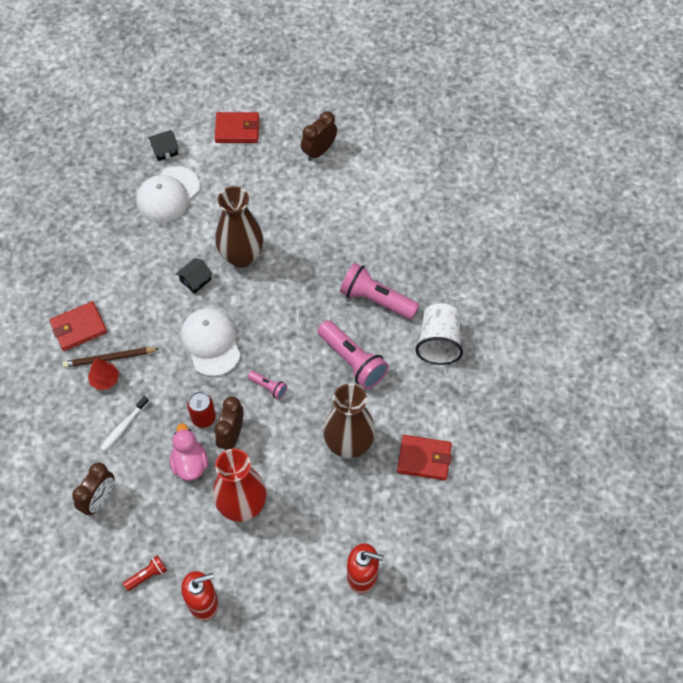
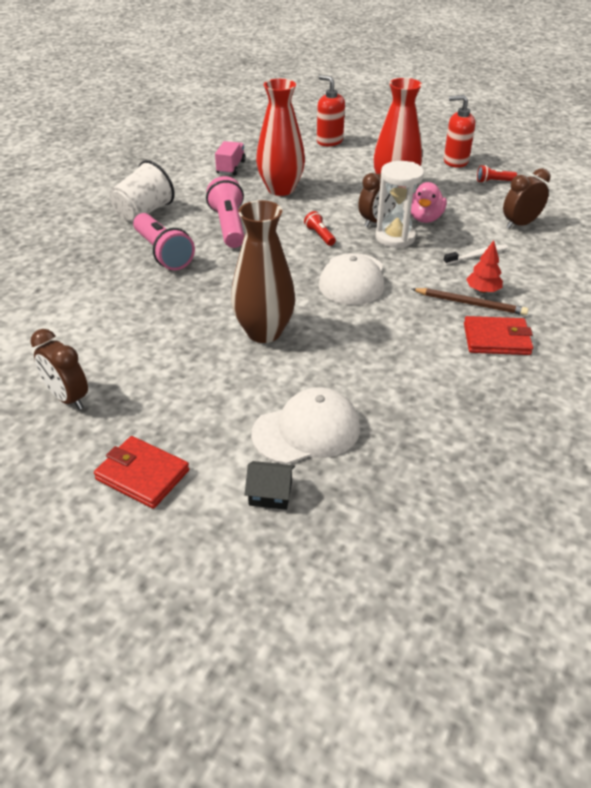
camera: 150 degrees left, 20 degrees down
black house [176,258,213,294] -> none
red can [187,391,216,428] -> white hourglass [375,161,424,248]
pink flashlight [248,371,287,399] -> red flashlight [304,211,336,246]
brown clock [301,111,337,161] -> brown clock turned 60 degrees clockwise [31,329,88,410]
brown vase [323,384,375,458] -> red vase [256,79,305,196]
red wallet [397,435,452,481] -> pink truck [215,141,246,175]

